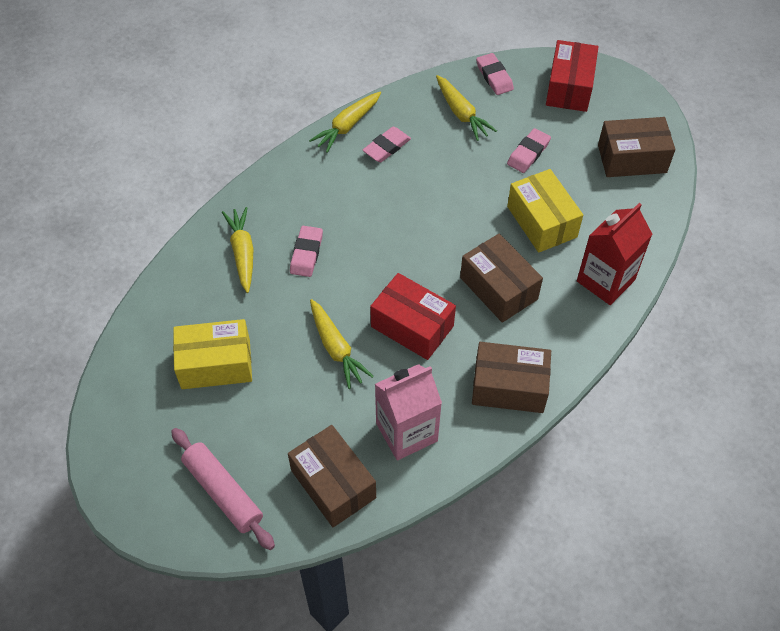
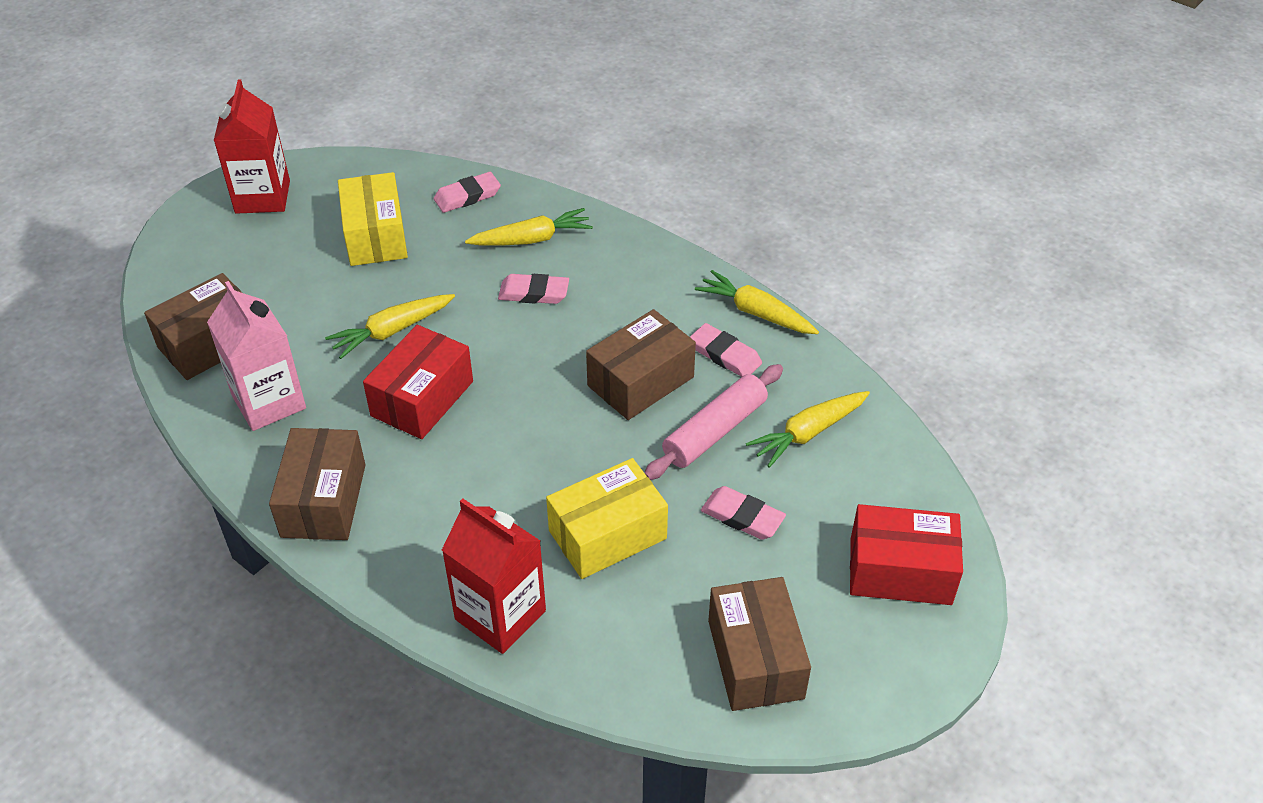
camera: 85 degrees right, 10 degrees down
pink rolling pin [171,428,275,550] -> pink rolling pin moved to [644,364,783,480]
brown box [460,234,543,323] -> brown box moved to [586,309,696,420]
pink eraser [476,53,514,95] -> pink eraser moved to [434,172,501,213]
none -> red carton [214,79,290,214]

